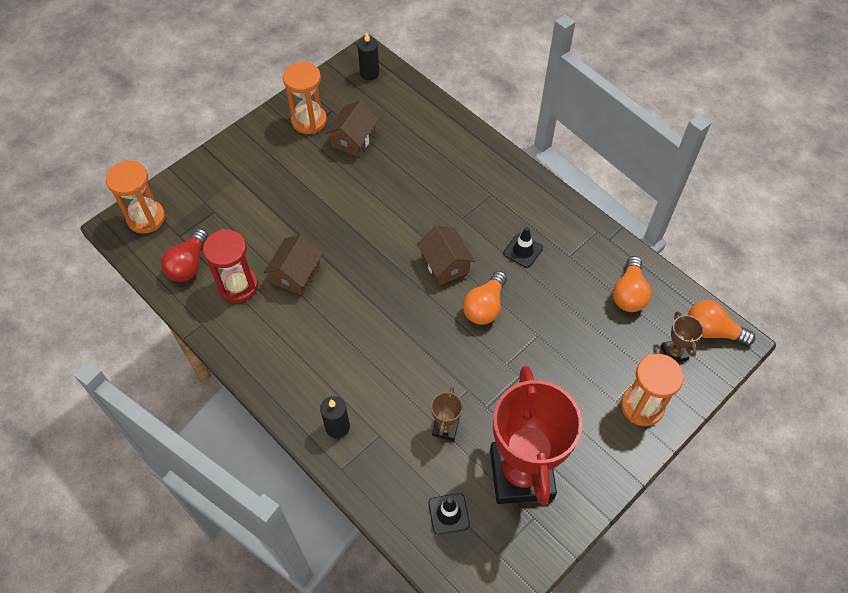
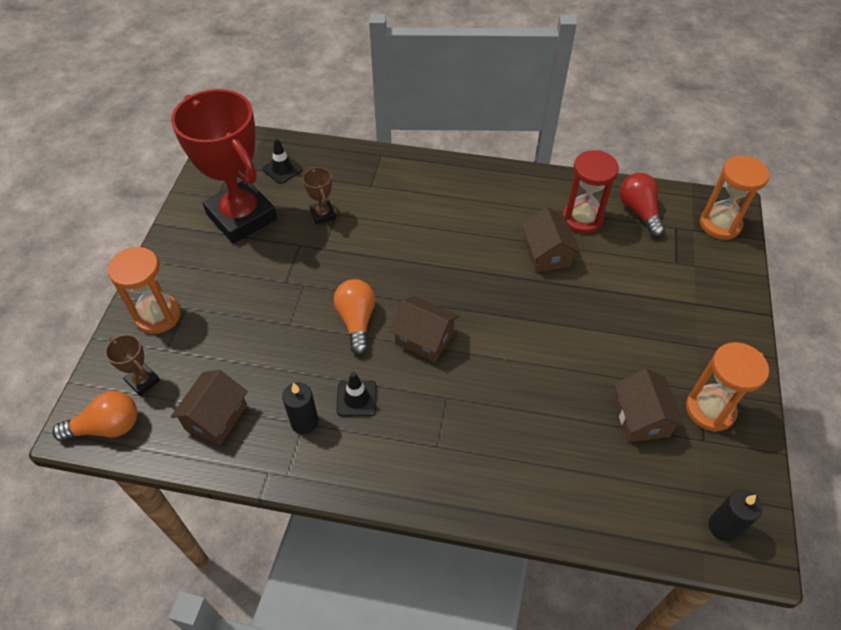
camera: 145 degrees right, 5 degrees down
black candle [320,396,350,438] -> black candle moved to [282,382,319,434]
orange light bulb [613,256,651,312] -> brown house [171,370,248,445]

